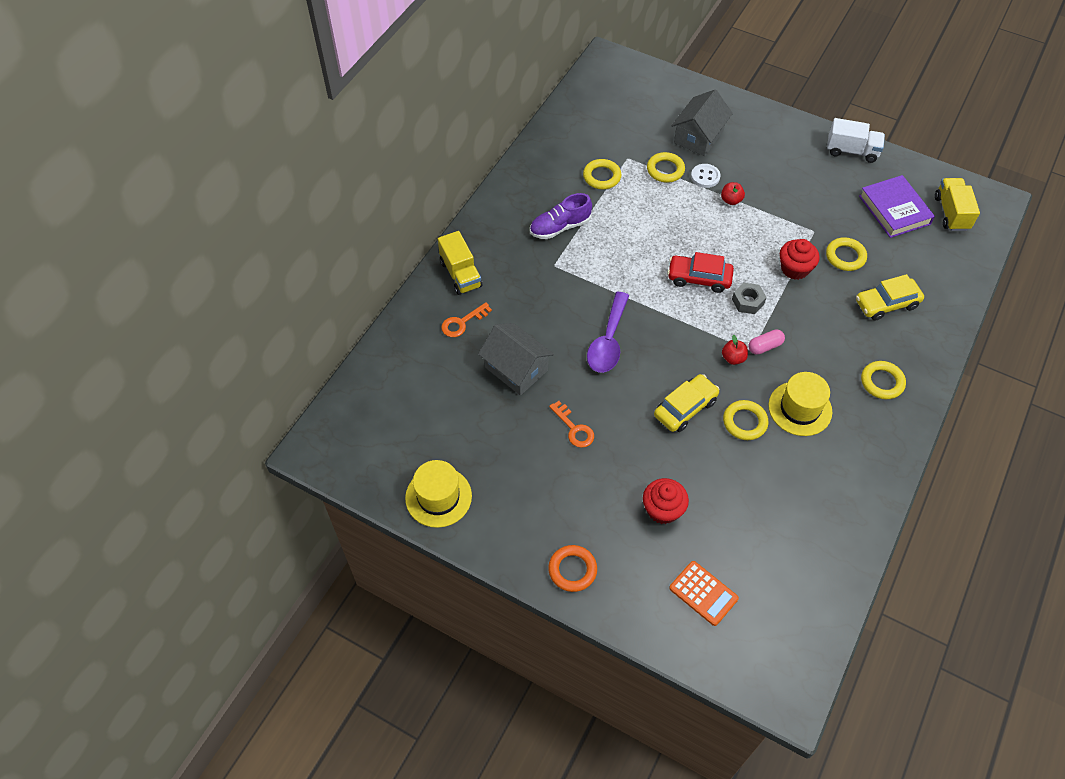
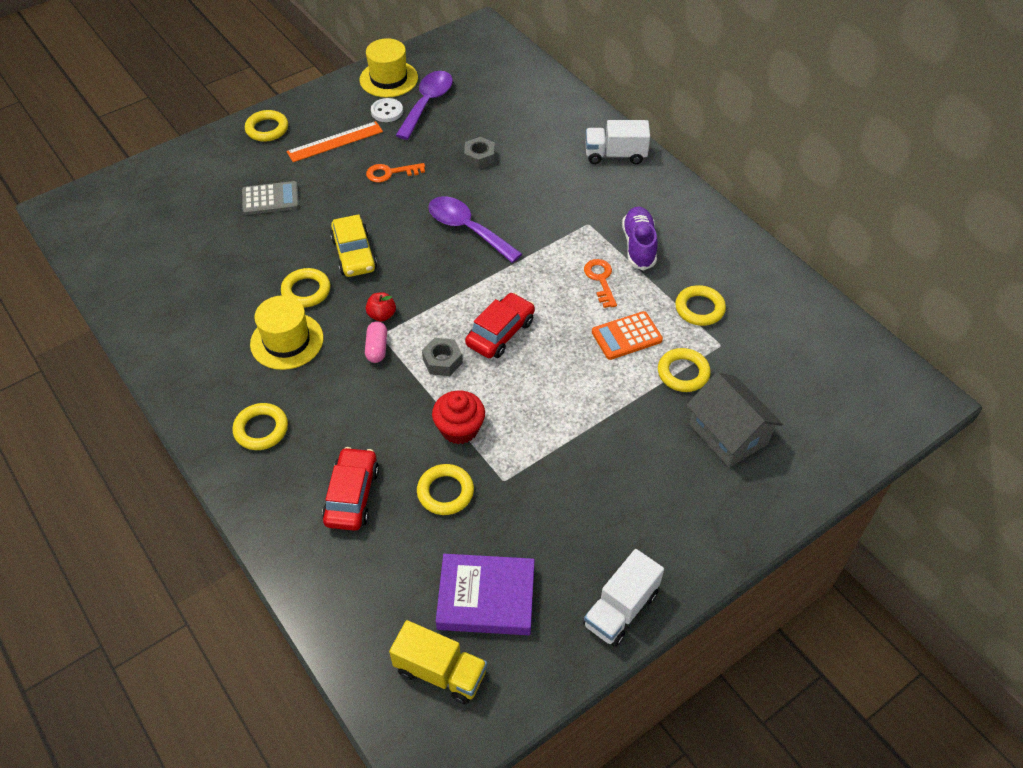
camera: 115 degrees right, 5 degrees down
yellow truck [438,231,482,295] -> white truck [586,120,650,164]
orange key [441,302,492,337] -> orange key moved to [584,259,617,308]
grey house [478,323,554,395] -> grey nut [464,137,495,169]
orange ring [548,545,597,592] -> yellow ring [245,110,288,142]
red cupcake [643,478,689,524] -> grey calculator [242,181,299,215]
orange calculator [669,561,739,626] -> orange calculator moved to [592,311,663,360]
white button [691,164,720,188] -> white button moved to [371,98,403,122]
red apple [721,182,745,205] -> none
yellow car [856,274,924,321] -> red car [322,447,379,531]
none -> orange ruler [287,121,383,162]
none -> purple spoon [395,71,453,140]

